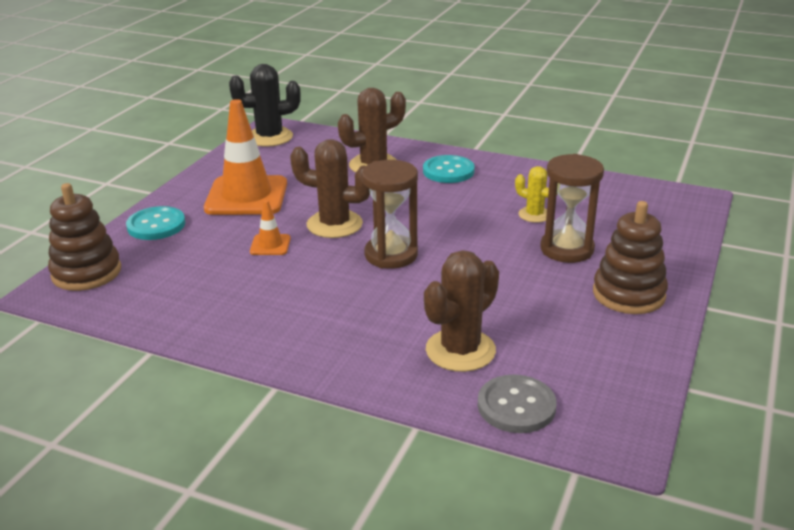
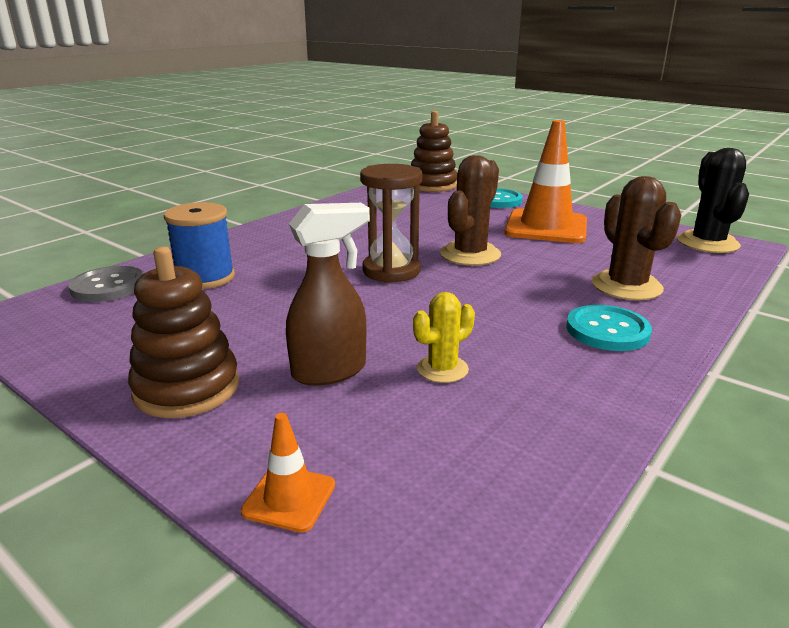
camera: 105 degrees right, 5 degrees down
orange traffic cone [250,200,291,255] -> orange traffic cone moved to [241,413,335,532]
brown cactus [424,250,499,372] -> blue spool [164,202,235,289]
brown hourglass [540,154,604,263] -> brown spray bottle [286,203,370,386]

